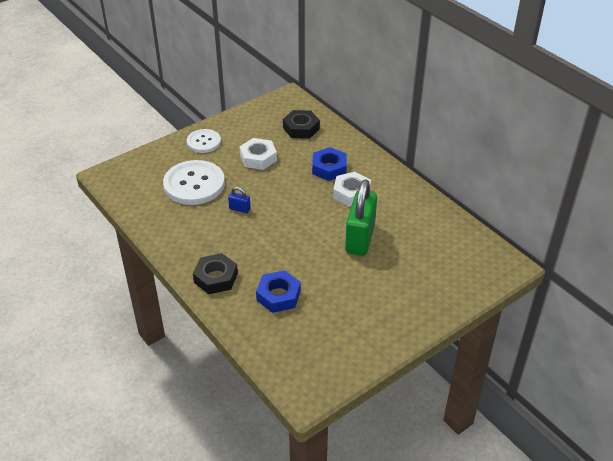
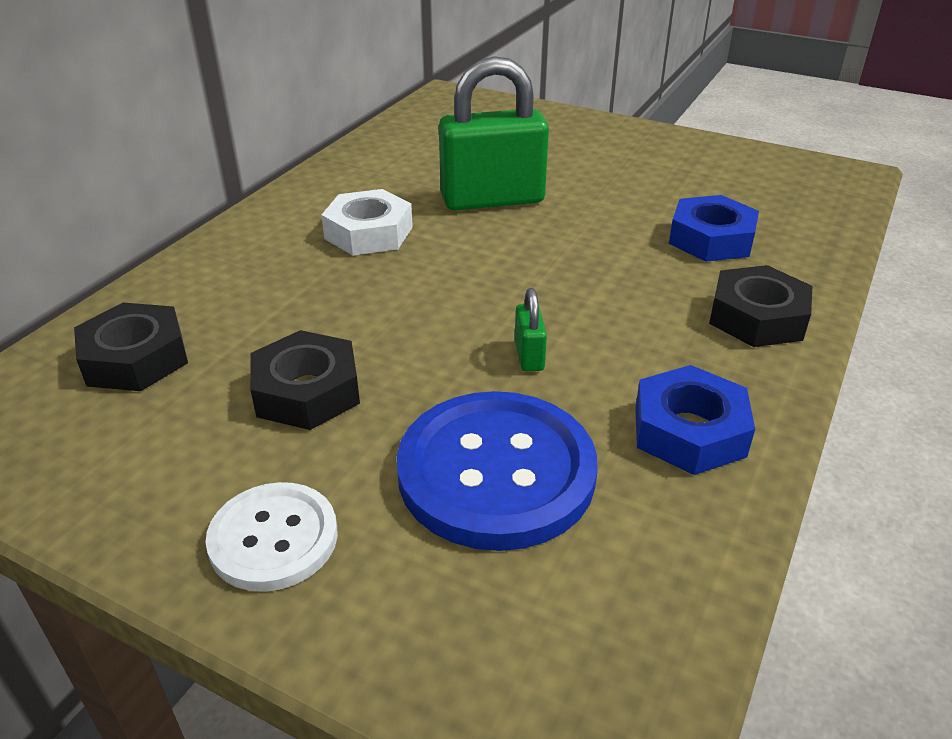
camera: 115 degrees left, 5 degrees down
white button [163,160,225,205] -> blue button [397,391,597,551]
blue padlock [228,187,251,213] -> green padlock [515,288,547,372]
white nut [239,138,277,170] -> black nut [250,330,360,430]
blue nut [312,147,347,181] -> blue nut moved to [635,365,755,475]

